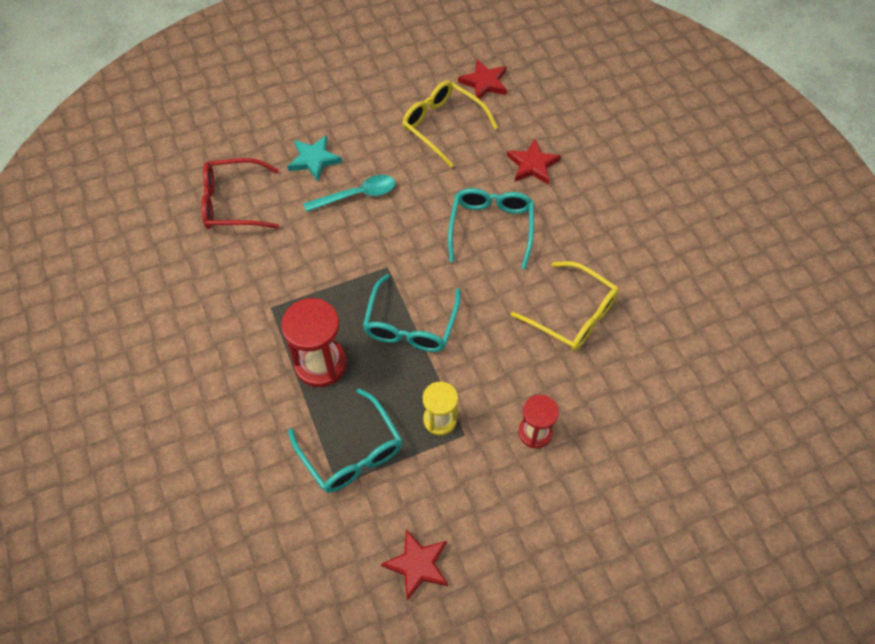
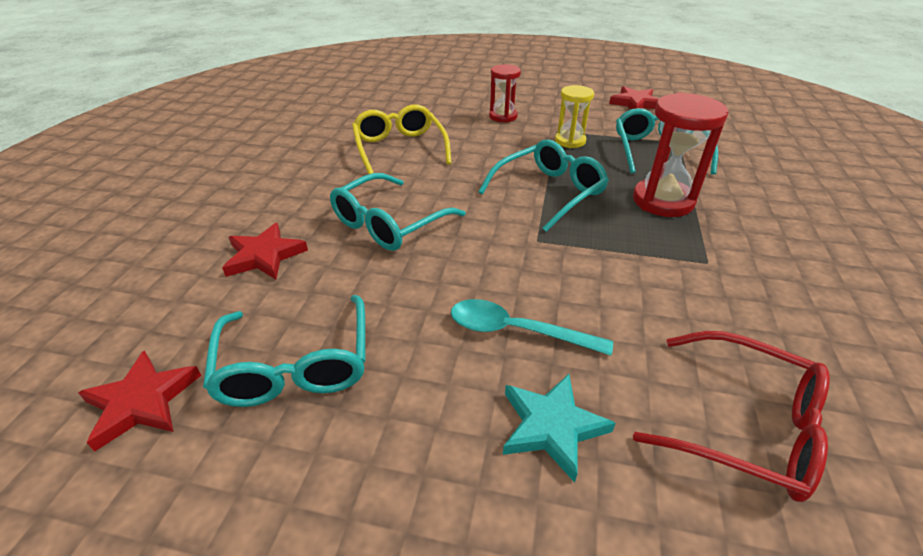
camera: 145 degrees left, 20 degrees down
yellow glasses [402,81,498,168] -> turquoise glasses [203,295,365,407]

